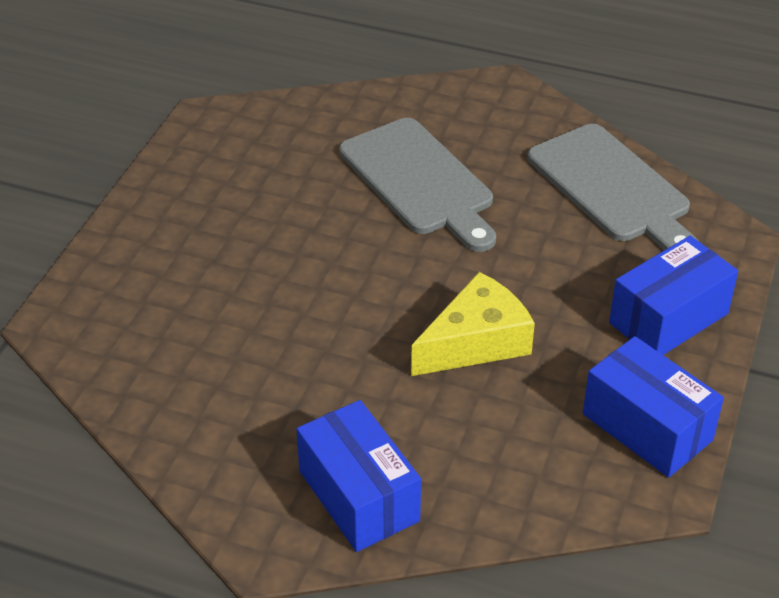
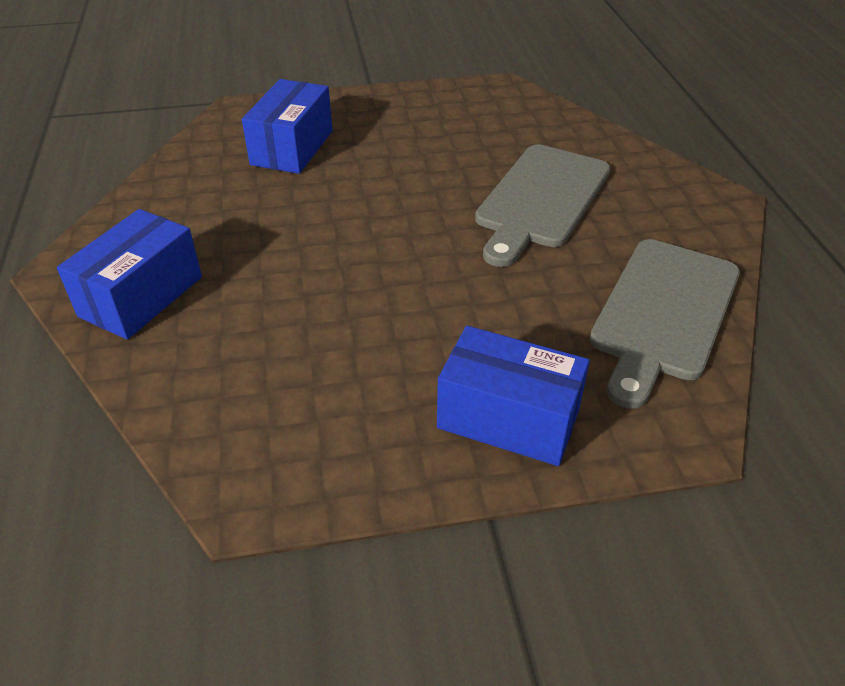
camera: 60 degrees right, 0 degrees up
yellow cheese [411,272,535,376] -> none
blue box [583,336,724,478] -> blue box moved to [242,79,333,174]

